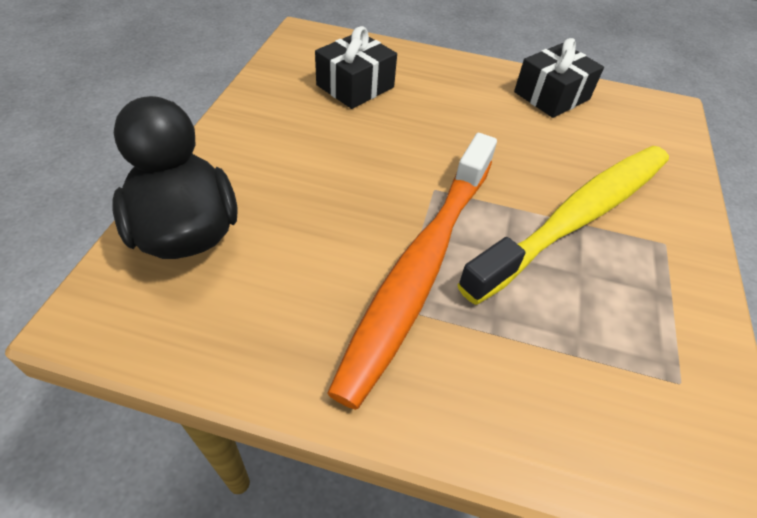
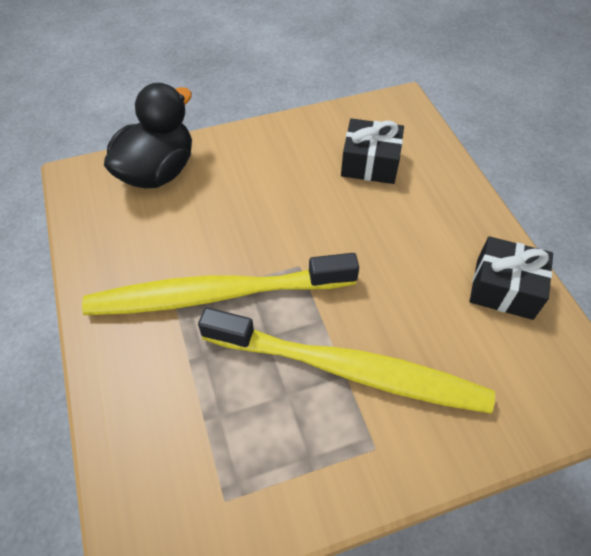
camera: 60 degrees right, 5 degrees up
orange toothbrush [327,133,497,410] -> yellow toothbrush [82,253,359,315]

